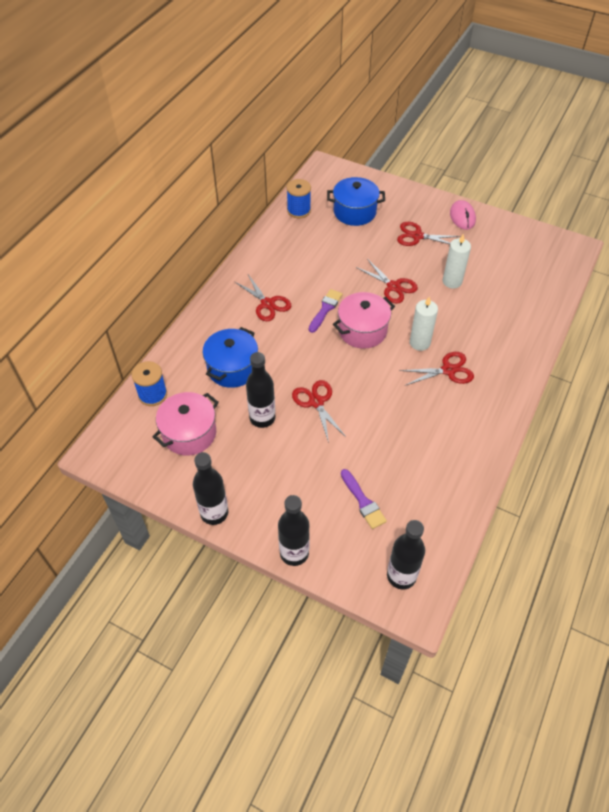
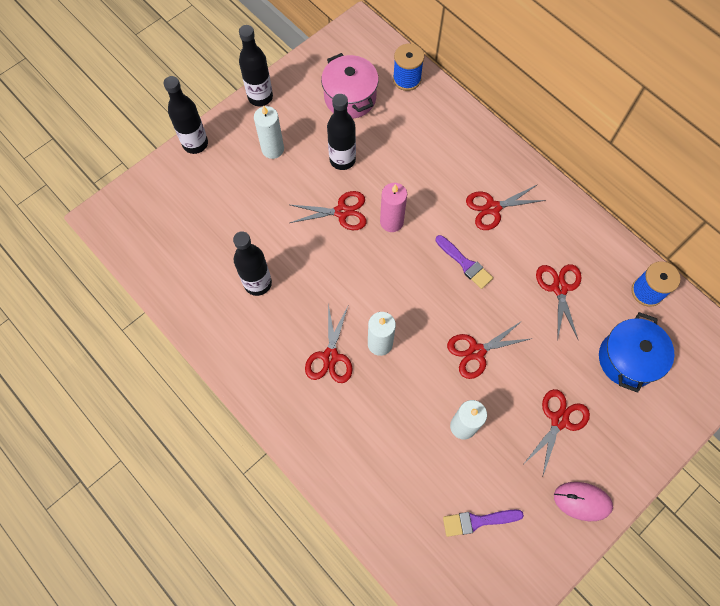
camera: 110 degrees right, 15 degrees up
blue pot [202,327,258,388] -> none
pink pot [333,292,395,349] -> none
purple brush [341,469,387,529] -> purple brush moved to [443,509,524,537]
black bottle [387,520,425,590] -> black bottle moved to [233,231,272,296]
none -> white candle [254,105,284,159]
none -> pink candle [380,183,407,232]
none -> red scissors [536,264,582,341]

